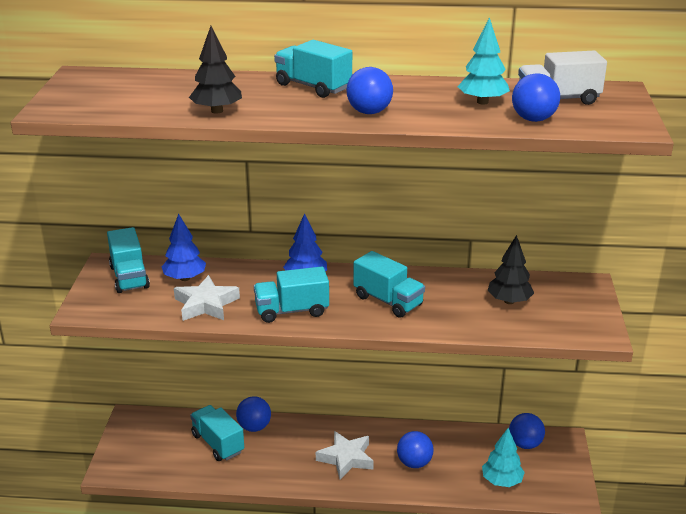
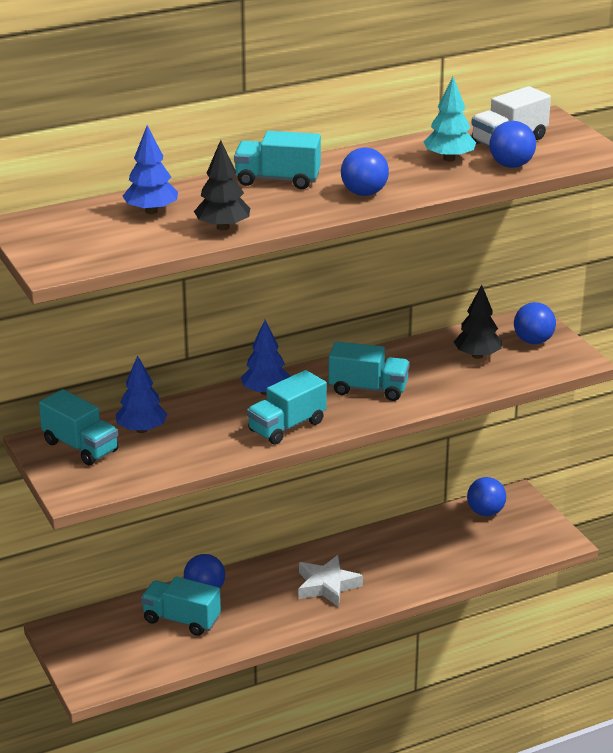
camera: 30 degrees left, 0 degrees up
white star [174,275,240,321] -> none
blue ball [397,431,433,468] -> blue ball moved to [514,302,556,344]
turquoise tree [482,428,525,487] -> none
none -> blue tree [123,125,178,214]

